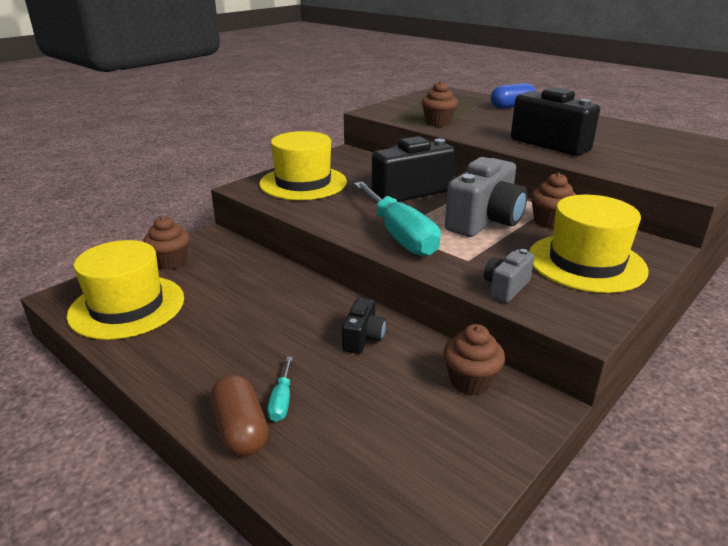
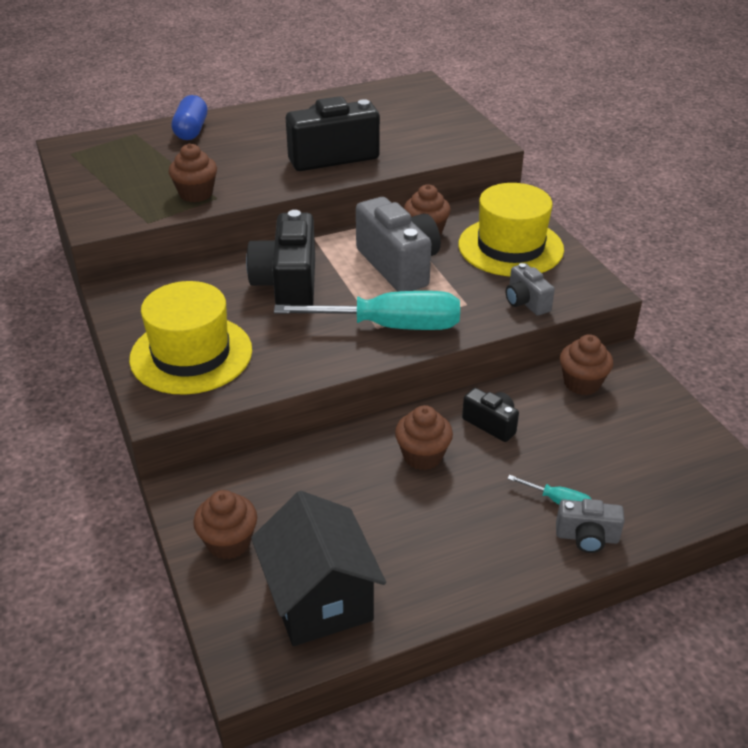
camera: 65 degrees left, 10 degrees up
yellow hat [67,240,184,340] -> black house [251,491,386,646]
brown capsule [211,375,269,456] -> grey camera [556,499,624,553]
none -> brown cupcake [395,405,453,470]

